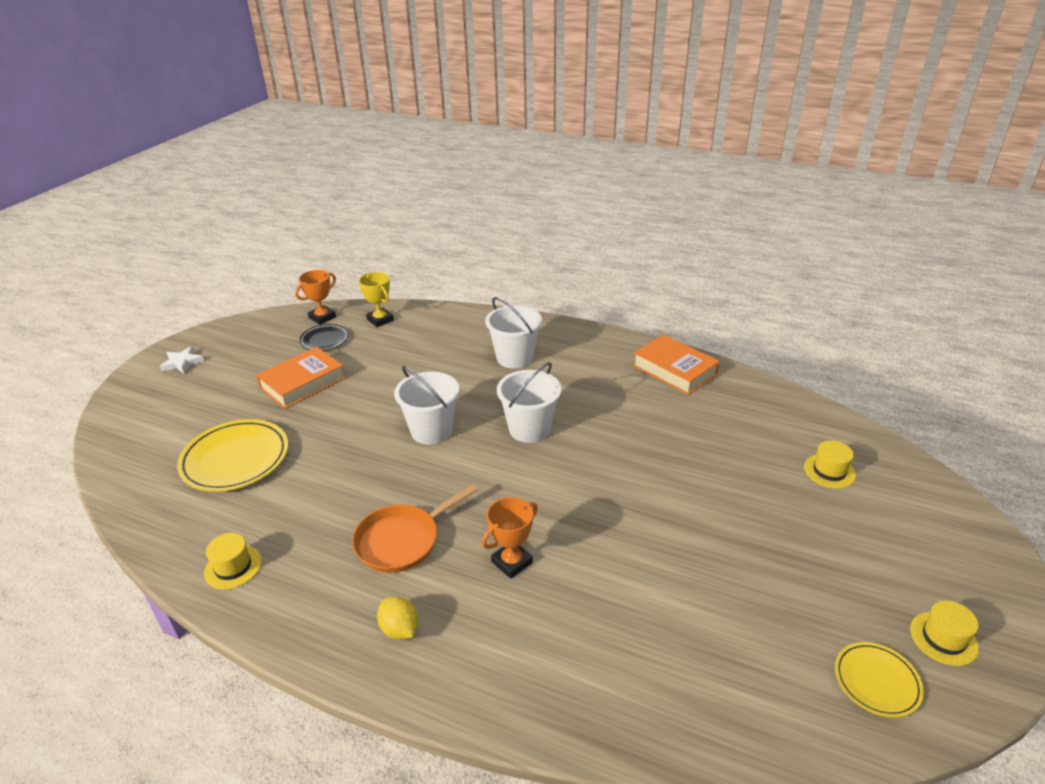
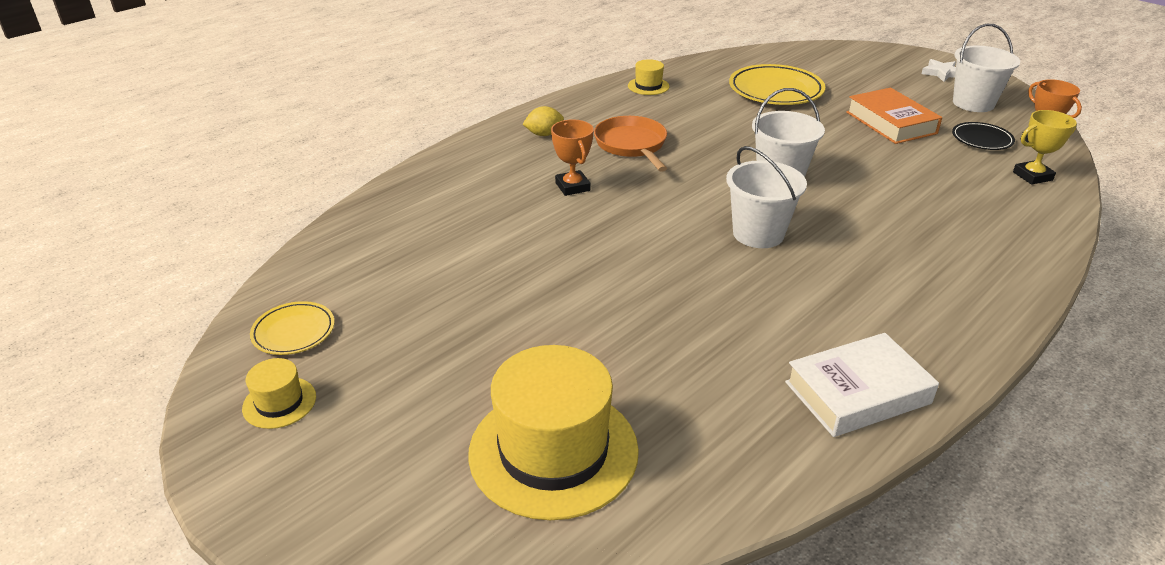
camera: 110 degrees right, 0 degrees up
white bucket [485,297,542,369] -> white bucket moved to [953,24,1020,112]
orange book [633,334,720,395] -> white book [785,333,939,437]
yellow hat [804,440,856,488] -> yellow hat [468,345,639,520], size x2.23

